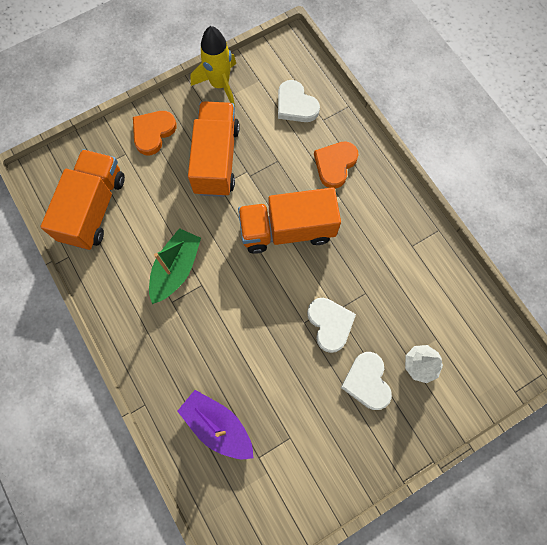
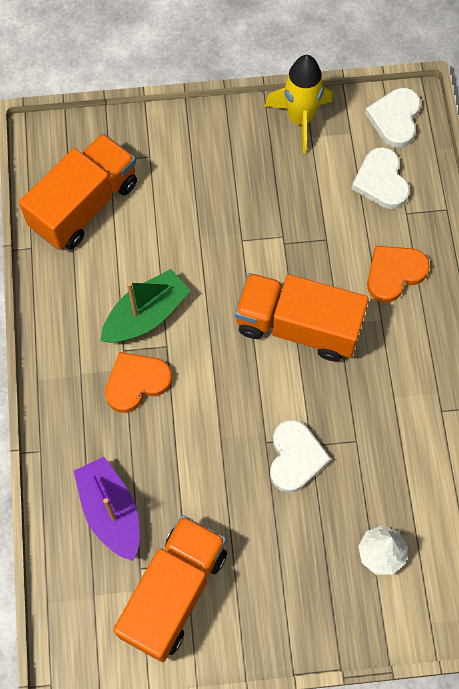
camera: 25 degrees right, 5 degrees down
orange heart [133,111,177,155] -> orange heart moved to [105,352,172,413]
orange truck [188,101,240,197] -> orange truck moved to [113,515,227,662]
white heart [341,352,392,410] -> white heart moved to [365,88,421,148]

